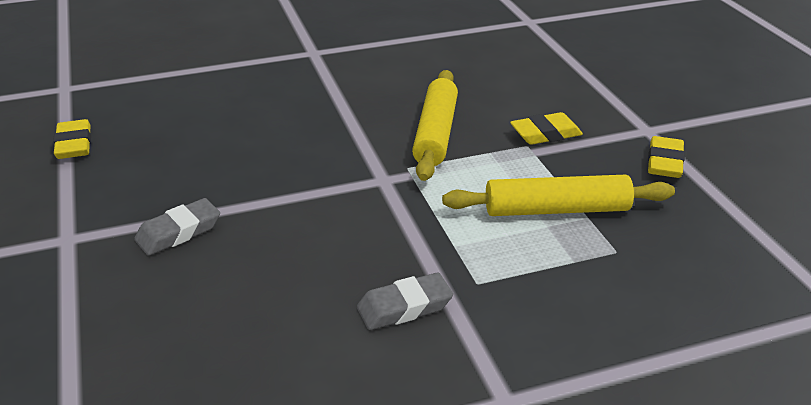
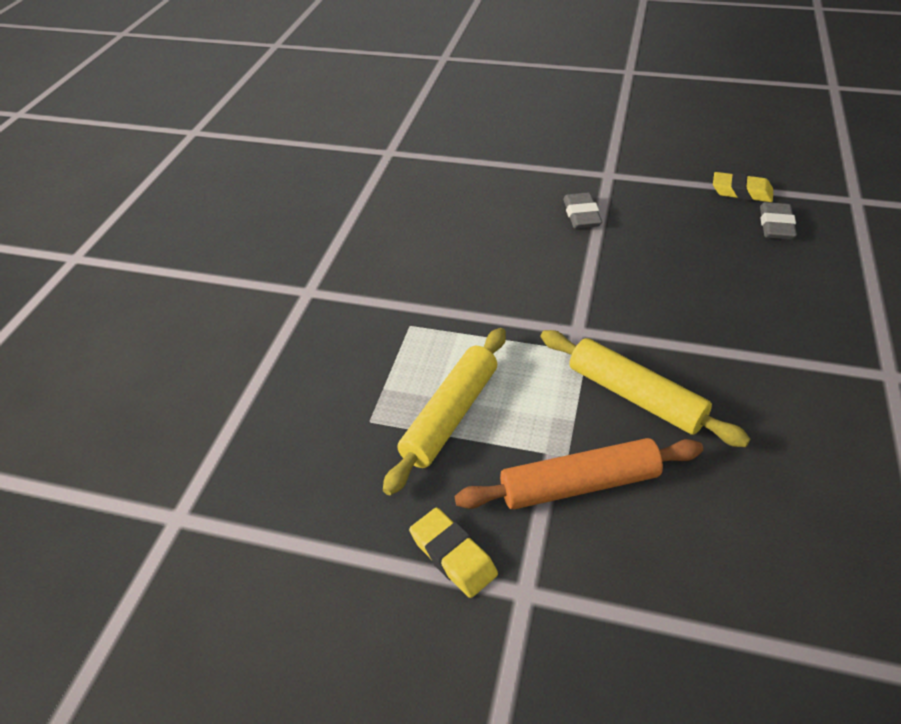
camera: 125 degrees right, 10 degrees up
grey eraser [357,272,453,330] -> grey eraser moved to [760,202,797,240]
yellow eraser [510,112,583,145] -> orange rolling pin [455,438,703,510]

